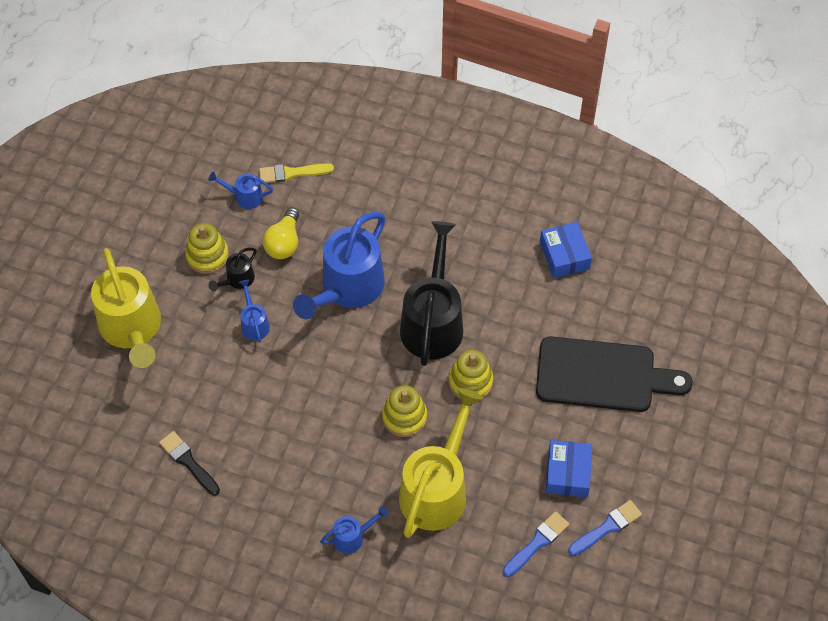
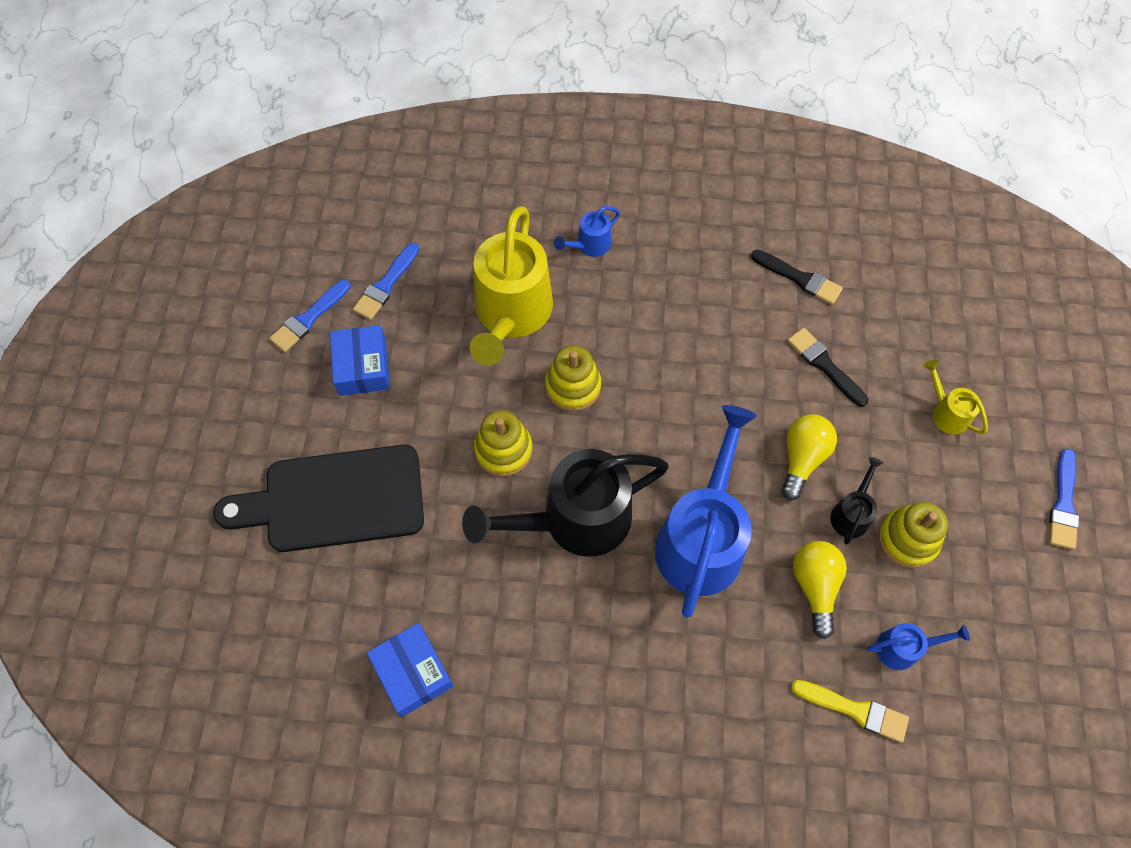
camera: 165 degrees right, 5 degrees up
yellow watering can [91,248,161,368] -> yellow watering can [924,360,988,435], size x0.45
blue watering can [239,280,270,342] -> yellow light bulb [781,415,837,500]
yellow brush [259,163,334,183] -> yellow brush turned 45 degrees clockwise [791,680,909,743]
black watering can [400,221,463,366] -> black watering can turned 75 degrees clockwise [462,449,669,557]
none -> black brush [787,328,868,407]
none -> blue brush [1049,449,1079,550]

